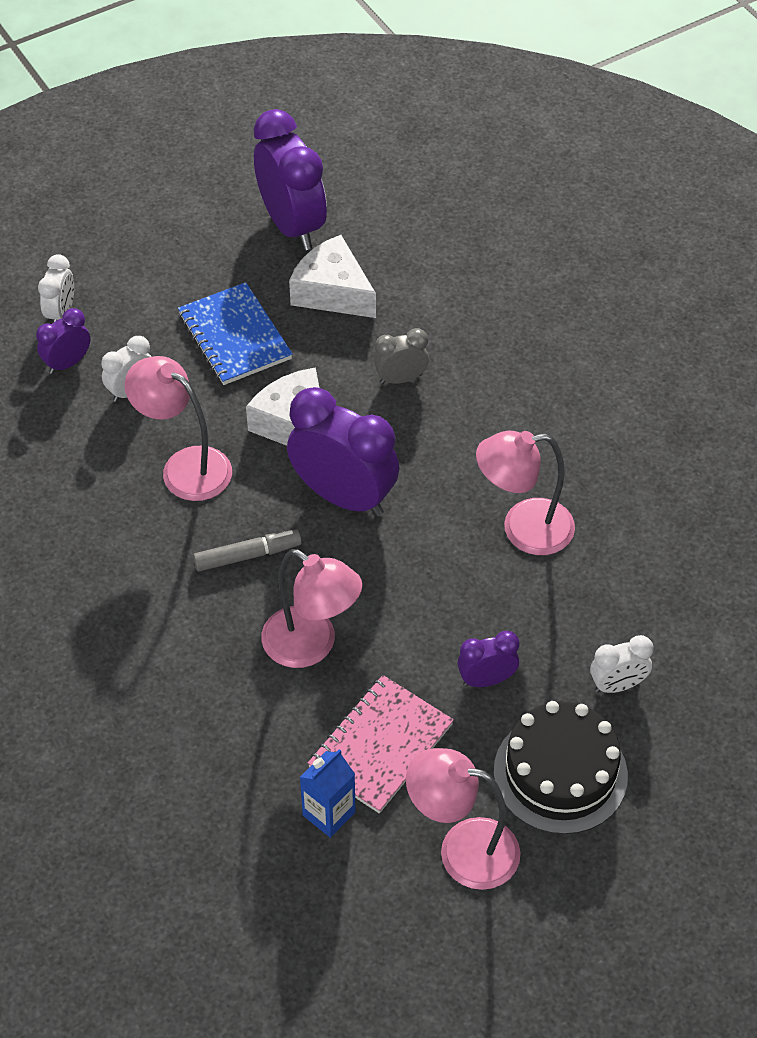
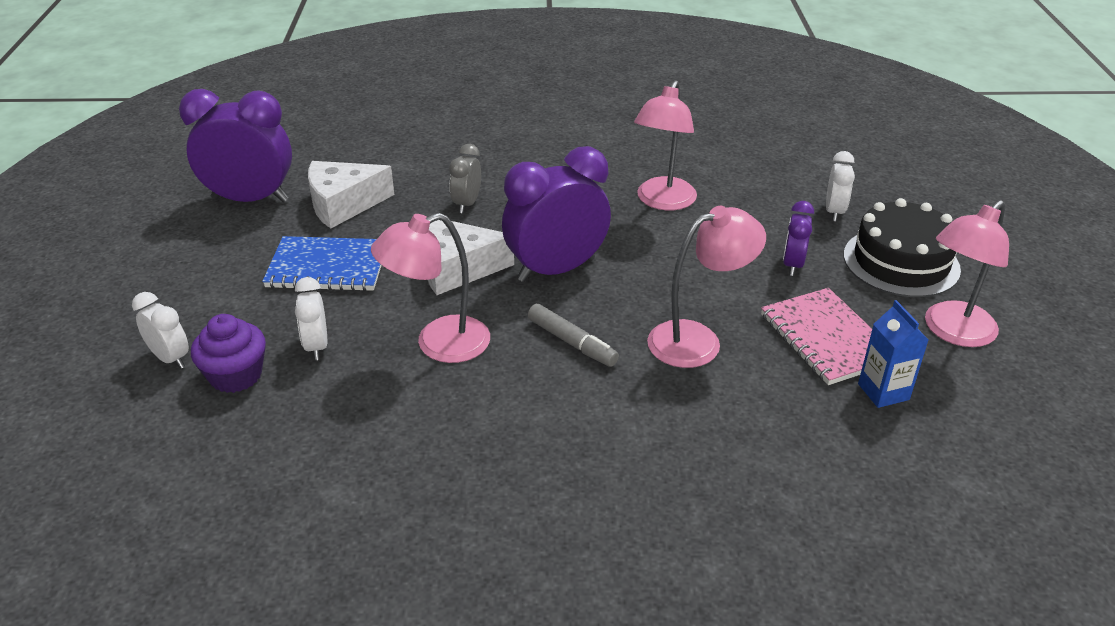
camera: 60 degrees left, 15 degrees down
purple clock [36,308,90,374] -> purple cupcake [191,314,266,393]
grey marker [193,530,302,571] -> grey marker turned 120 degrees clockwise [528,304,619,367]

